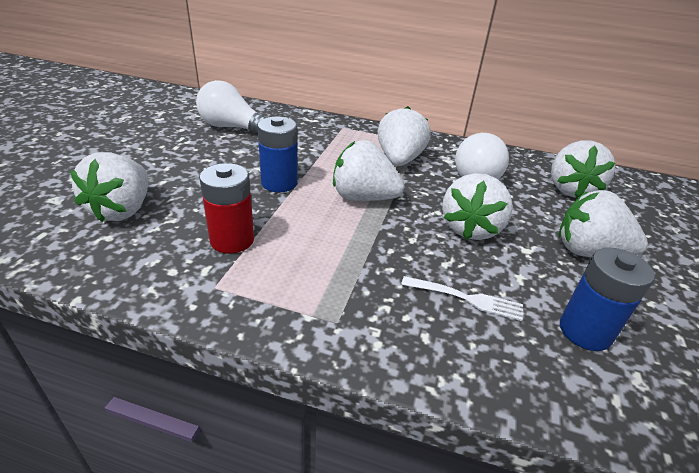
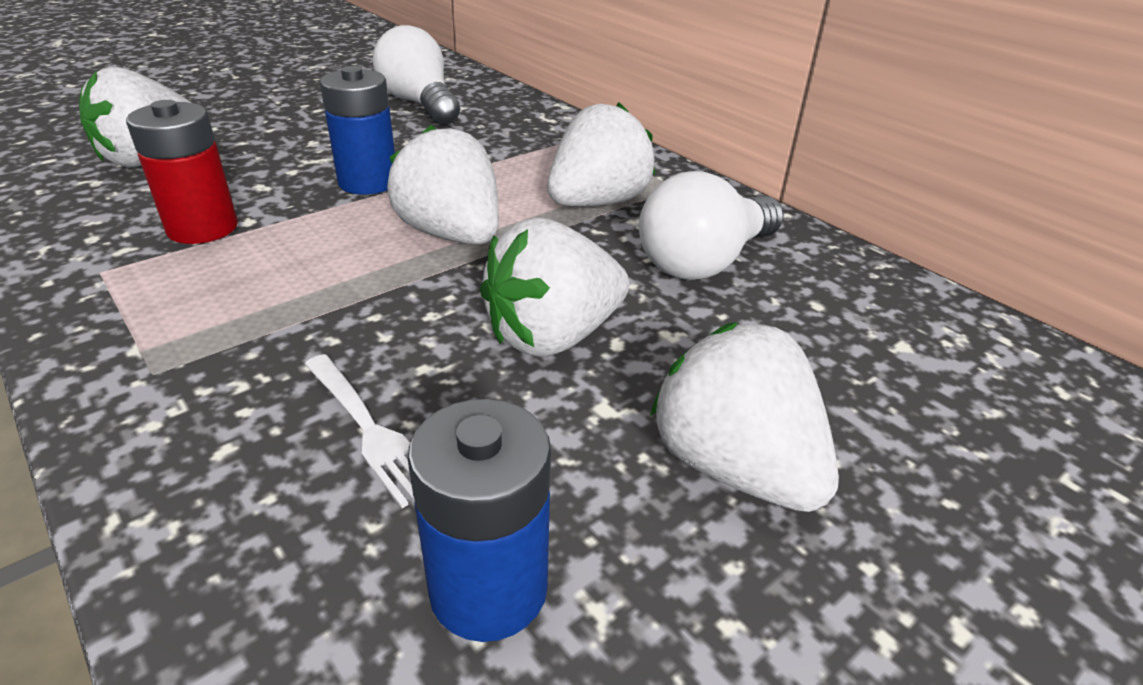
camera: 35 degrees right, 0 degrees up
white strawberry [551,140,615,198] -> none

